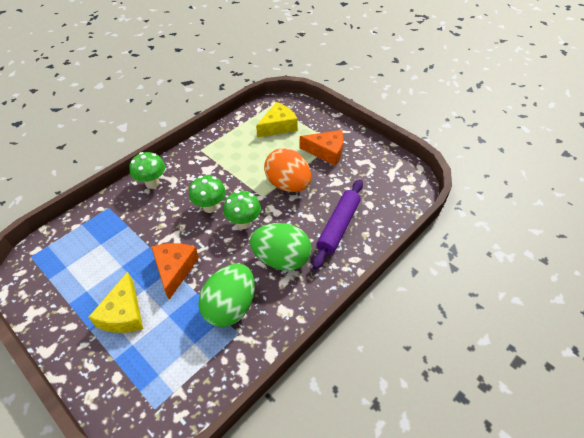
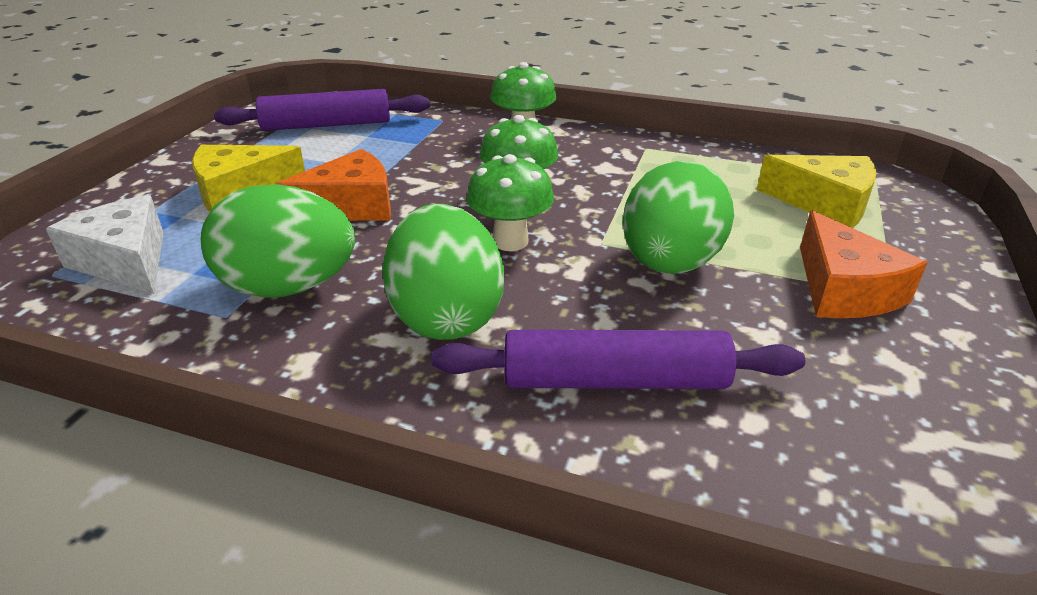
camera: 65 degrees right, 15 degrees down
orange egg [264,148,311,192] -> green egg [622,161,734,274]
none -> white cheese [46,195,163,294]
none -> purple rolling pin [214,89,430,131]

